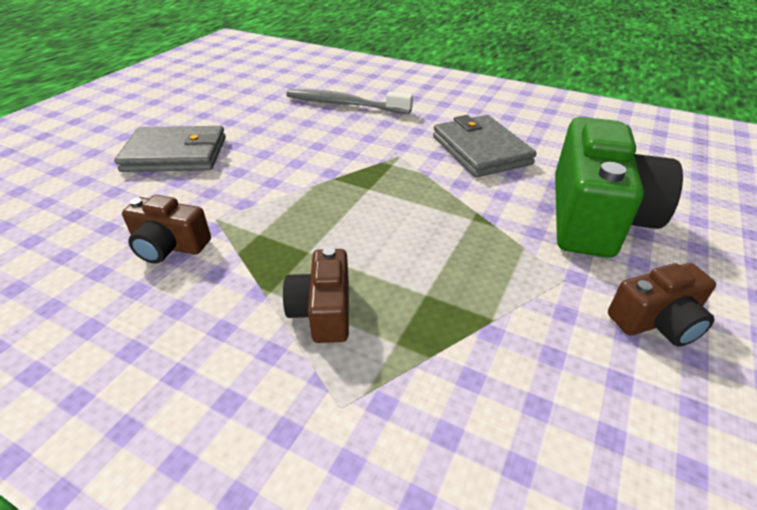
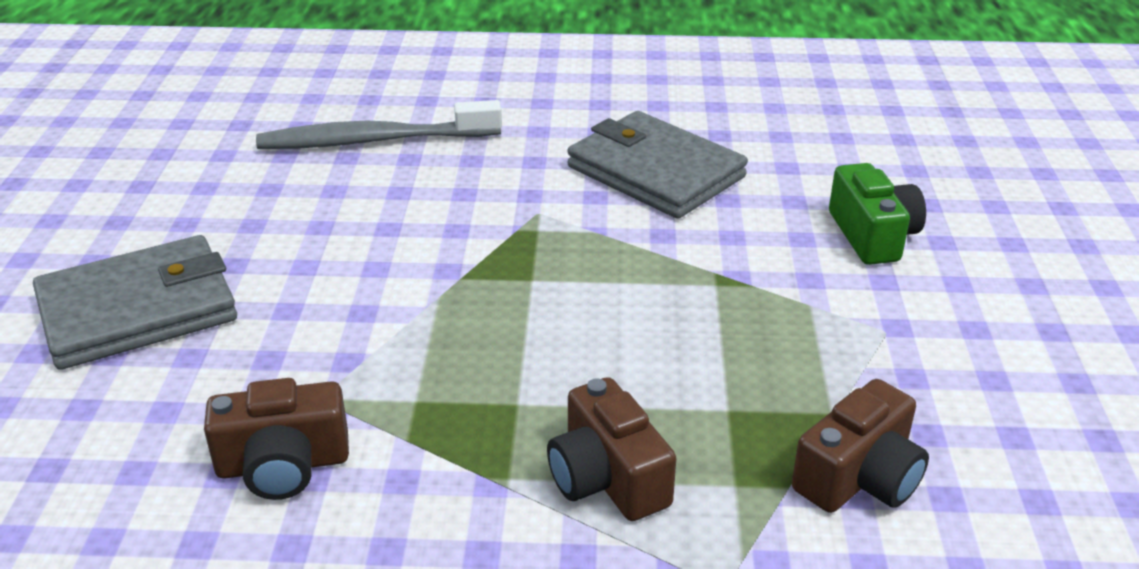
camera: 25 degrees left, 5 degrees down
green camera [555,117,683,258] -> green camera [829,163,926,265], size x0.51
brown camera [608,263,716,347] -> brown camera moved to [792,379,929,513]

